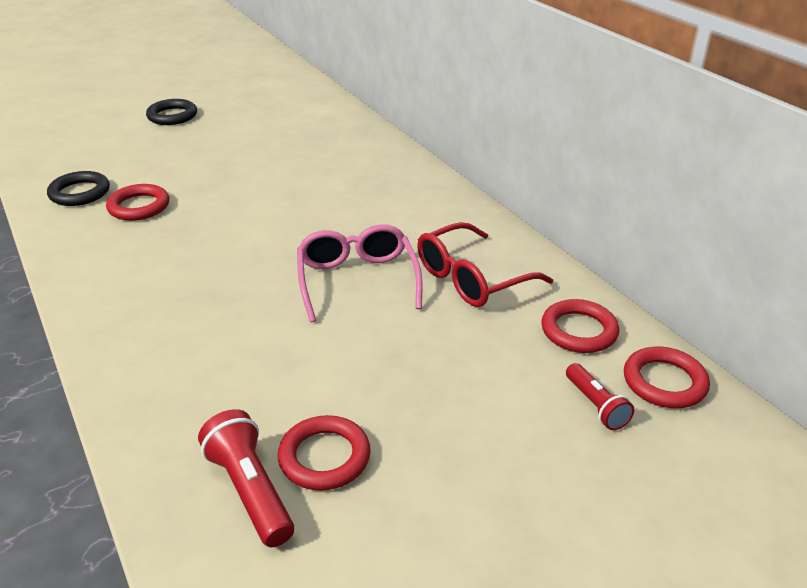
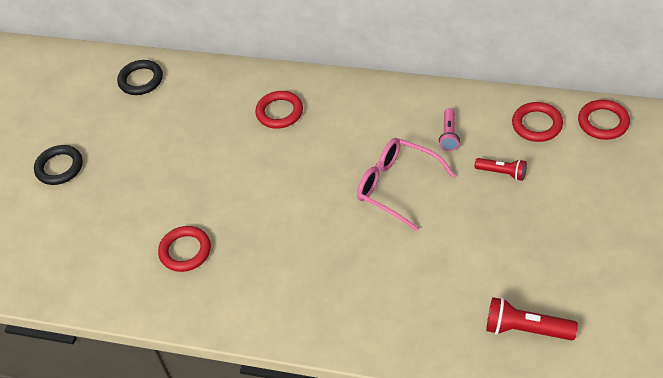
camera: 40 degrees left, 15 degrees up
black ring [47,171,110,206] -> black ring moved to [117,60,163,95]
red ring [278,415,371,490] -> red ring moved to [255,91,303,129]
red glasses [417,222,553,307] -> pink flashlight [439,108,460,151]
red flashlight [566,363,634,430] -> red flashlight moved to [475,158,527,181]

